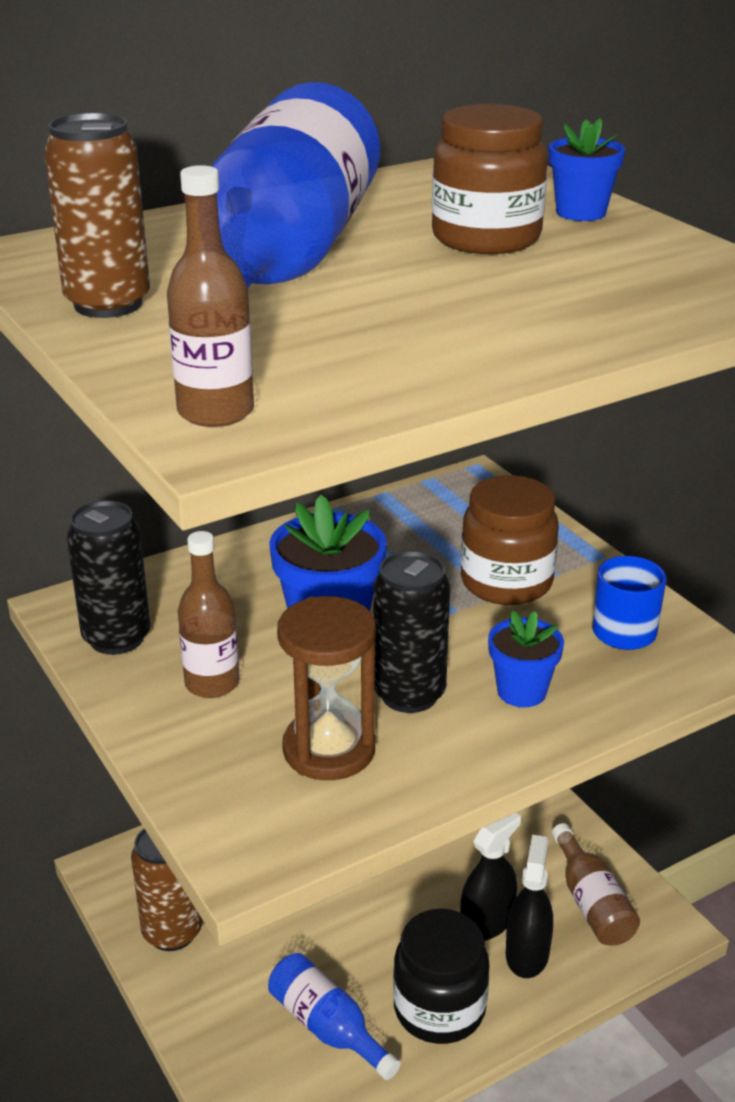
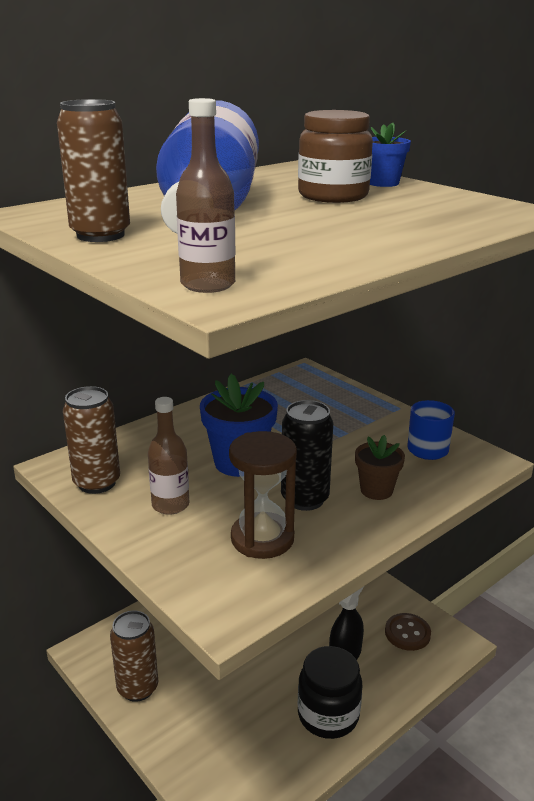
camera: 10 degrees left, 5 degrees down
black can [67,500,150,655] -> brown can [63,386,120,494]
blue bottle [268,953,401,1080] -> none
brown jar [461,475,559,605] -> none
blue flower pot [488,611,564,707] -> brown flower pot [355,435,405,500]
black spray bottle [506,835,553,978] -> none
brown bottle [552,823,640,945] -> brown button [385,613,431,651]

